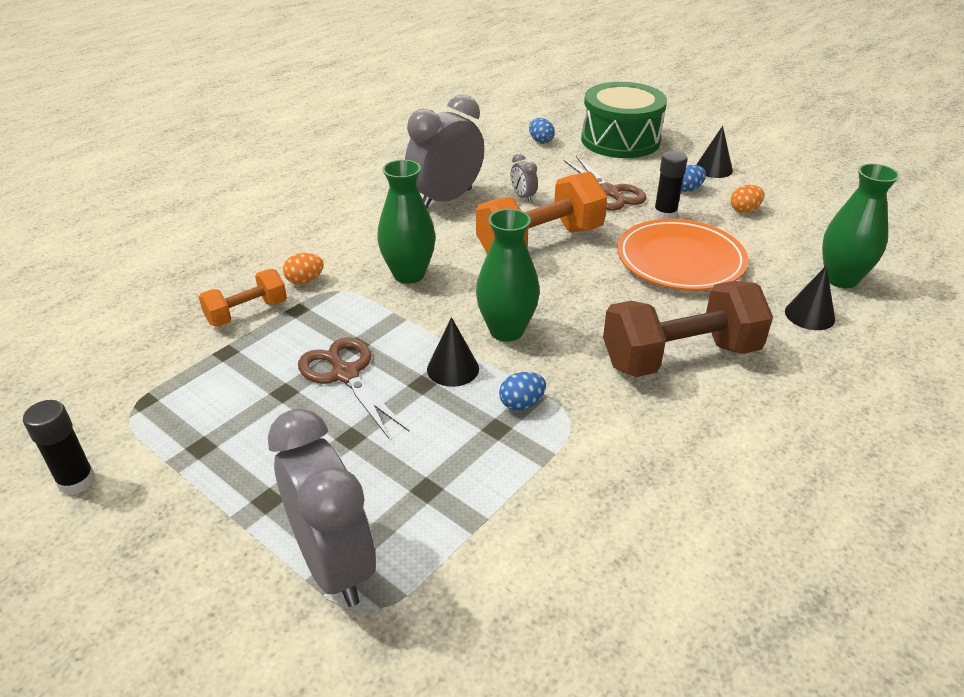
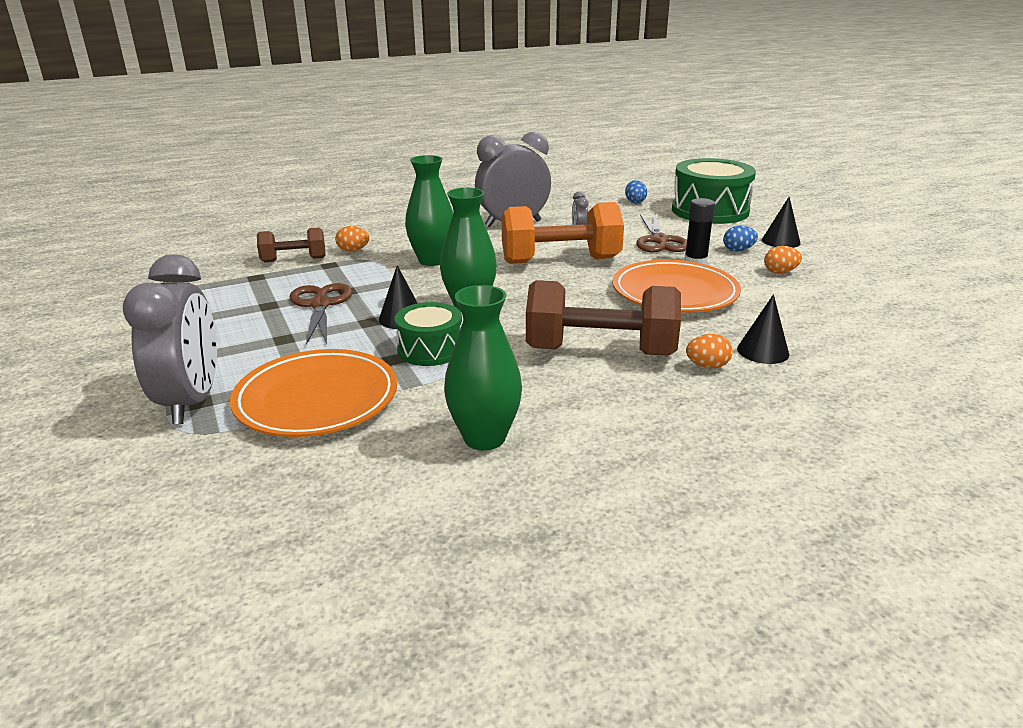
camera: 25 degrees right, 10 degrees down
black glue stick [23,400,96,495] -> none
orange dumbbell [199,269,287,327] -> brown dumbbell [257,228,326,262]
blue egg [499,372,546,410] -> green drum [395,302,462,366]
green vase [822,163,900,288] -> green vase moved to [444,285,522,450]
none -> orange plate [230,349,397,437]
none -> orange egg [686,334,733,368]

